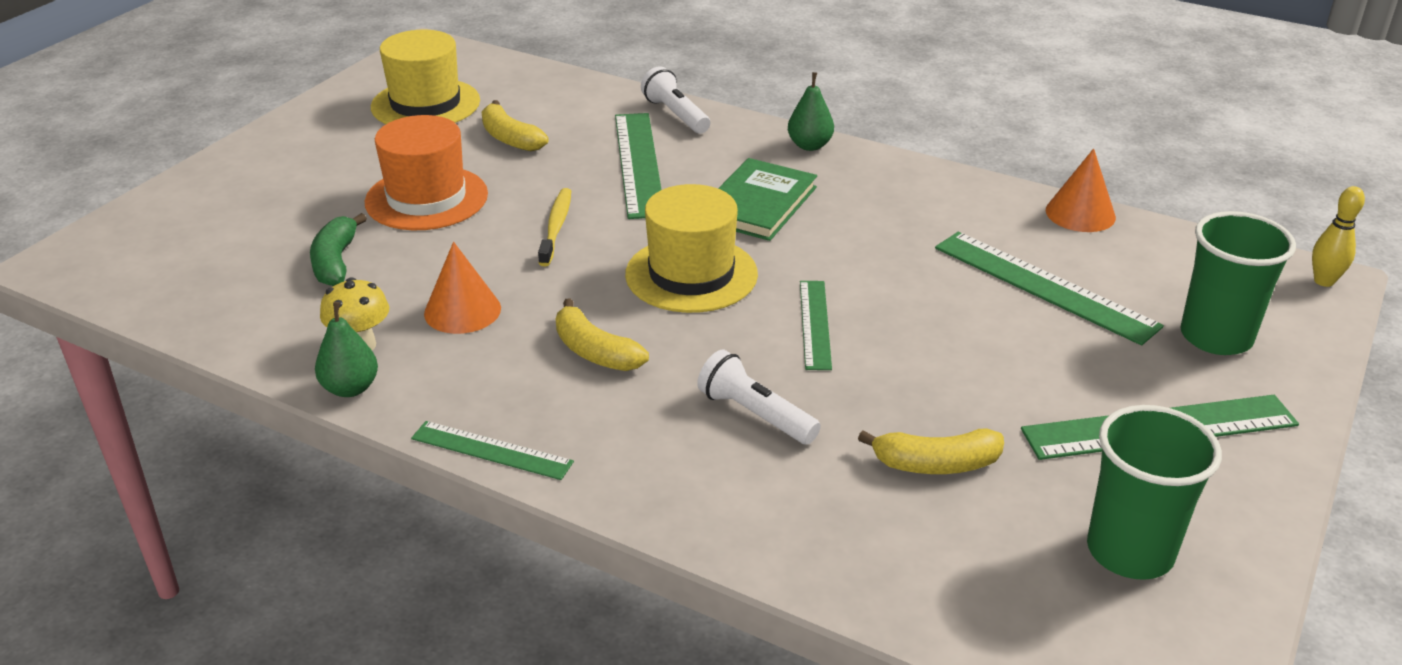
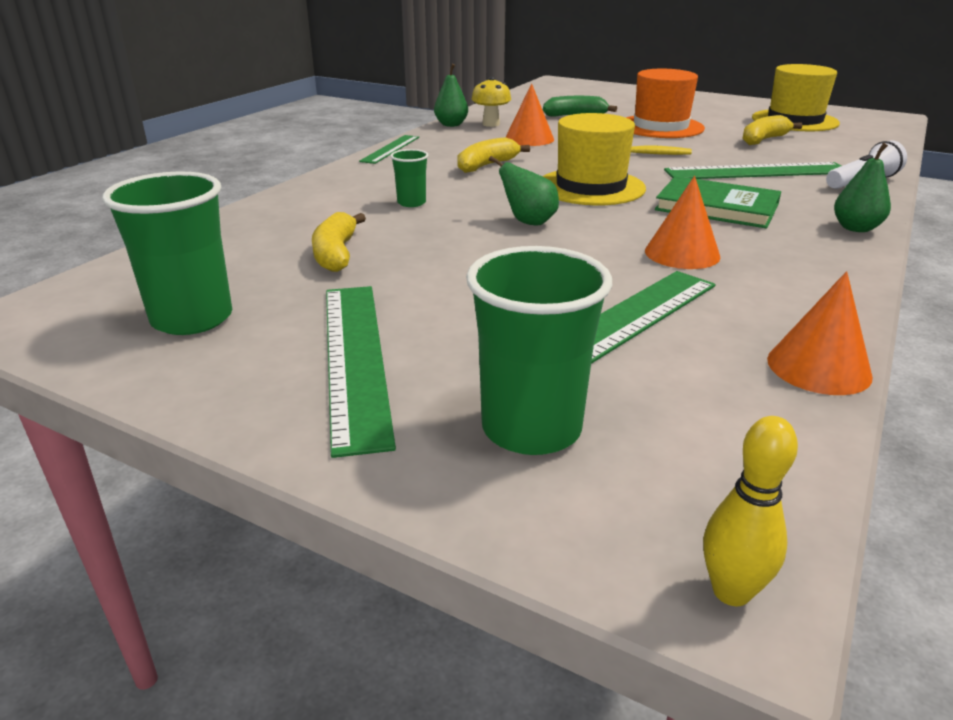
camera: 90 degrees right, 5 degrees down
white flashlight [697,350,821,445] -> green cup [390,149,429,207]
green ruler [800,281,832,370] -> green pear [489,156,559,225]
none -> orange cone [645,176,721,269]

